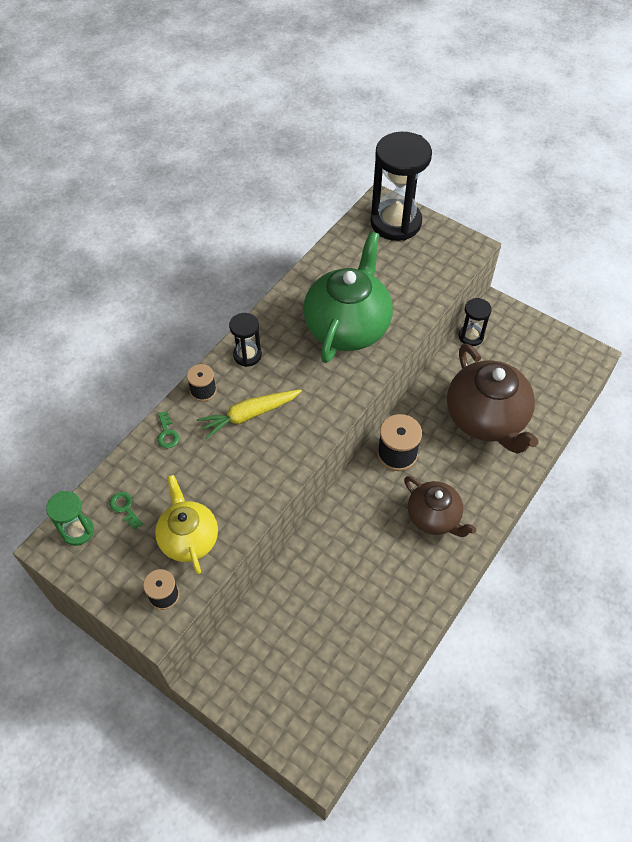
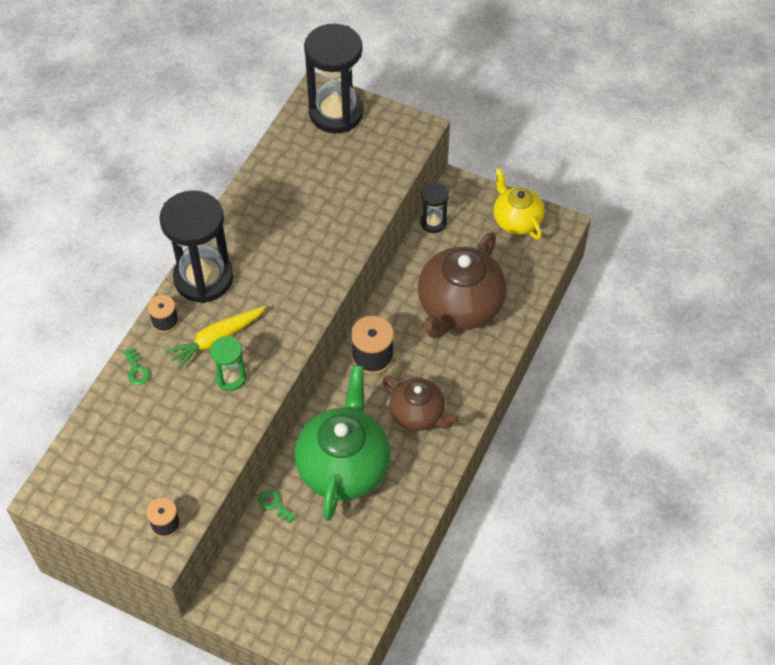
camera: 10 degrees left, 0 degrees up
green hourglass [46,491,94,546] -> green hourglass moved to [210,336,246,391]
green key [109,492,143,530] -> green key moved to [258,489,296,523]
yellow teapot [155,475,218,574] -> yellow teapot moved to [493,168,544,240]
black hourglass [229,313,262,367] -> black hourglass [159,190,233,303], size x2.02
green teapot [303,231,393,363] -> green teapot moved to [294,365,391,521]
brown teapot [447,344,539,454] -> brown teapot turned 60 degrees clockwise [418,232,507,339]

